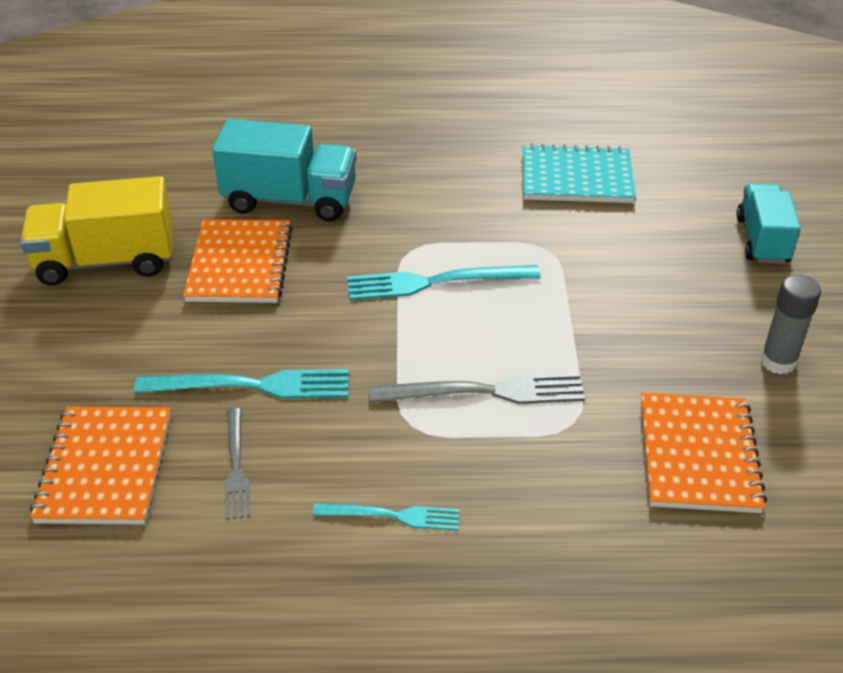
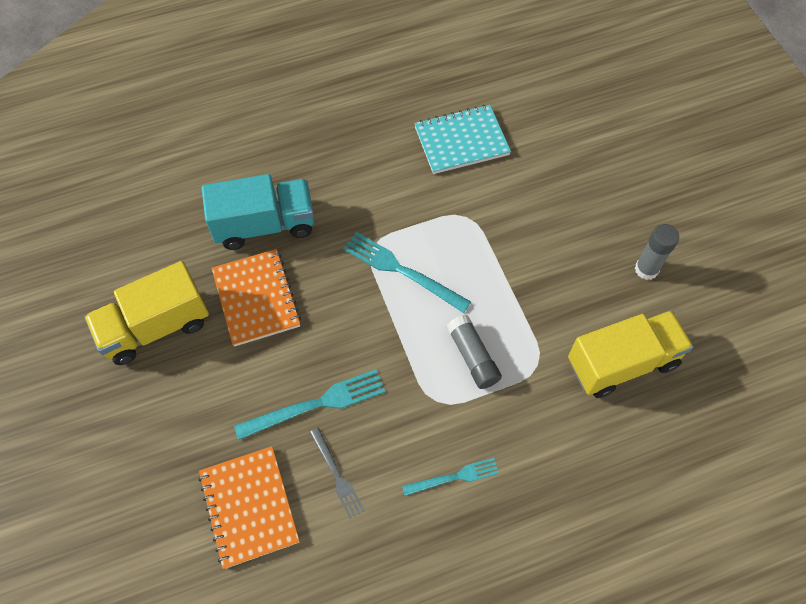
camera: 20 degrees left, 20 degrees up
turquoise fork [347,265,541,300] -> turquoise fork turned 60 degrees clockwise [343,232,471,313]
grey fork [370,372,585,404] -> grey glue stick [446,315,502,389]
orange notebook [641,393,767,513] -> yellow truck [568,310,693,398]
turquoise truck [736,184,801,264] -> none

